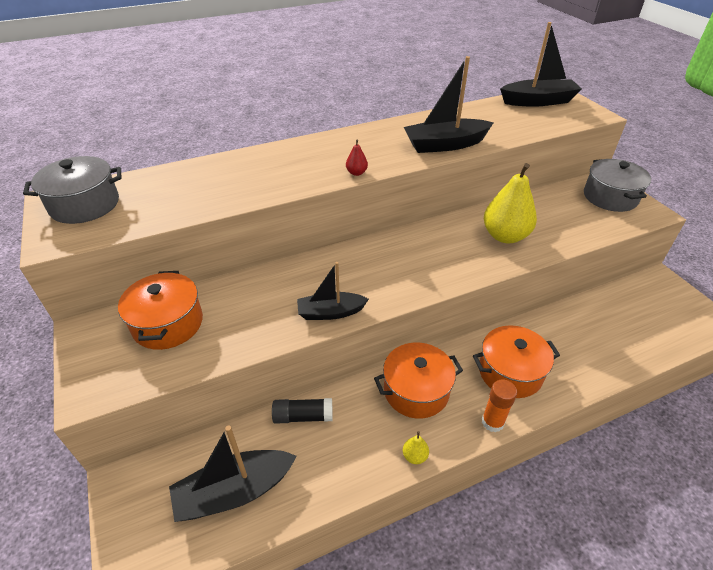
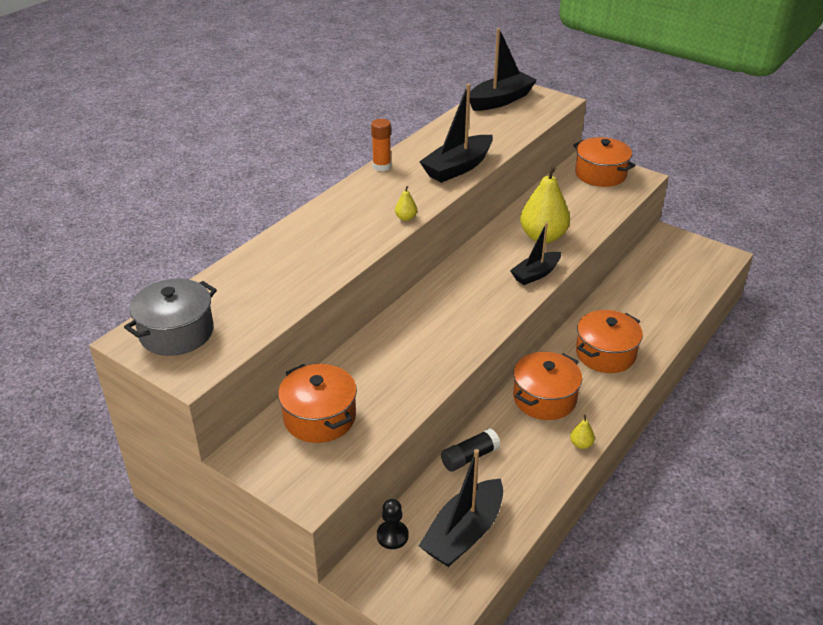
camera: 30 degrees left, 5 degrees down
black boat [297,262,369,320] -> black boat moved to [510,222,561,285]
red pear [346,140,368,176] -> yellow pear [395,186,417,221]
orange glue stick [482,380,517,433] -> orange glue stick moved to [371,119,391,171]
grey pot [584,159,651,212] -> orange pot [573,137,635,187]
none -> black pawn [377,499,409,549]

